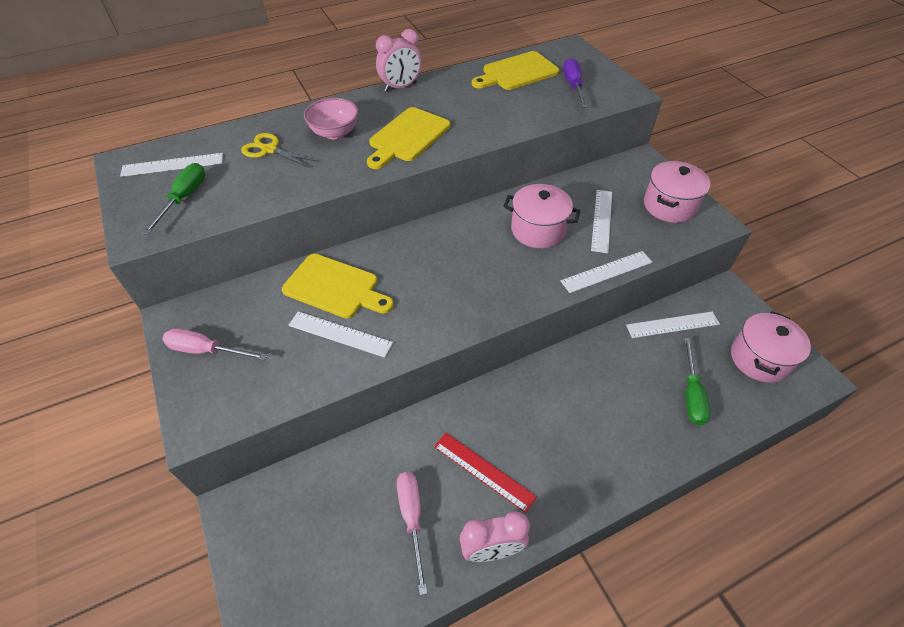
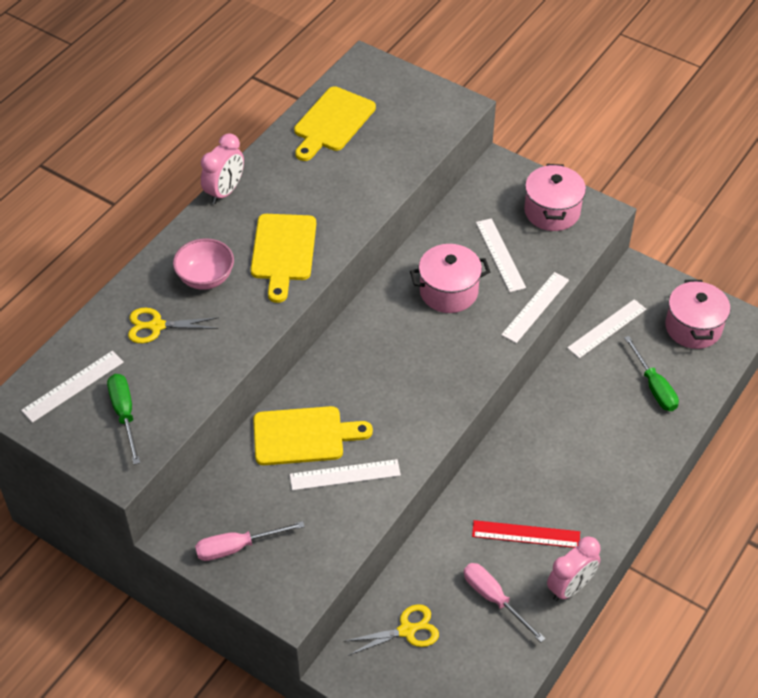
camera: 30 degrees left, 0 degrees up
purple screwdriver [563,58,587,107] -> none
none -> yellow scissors [343,604,439,656]

